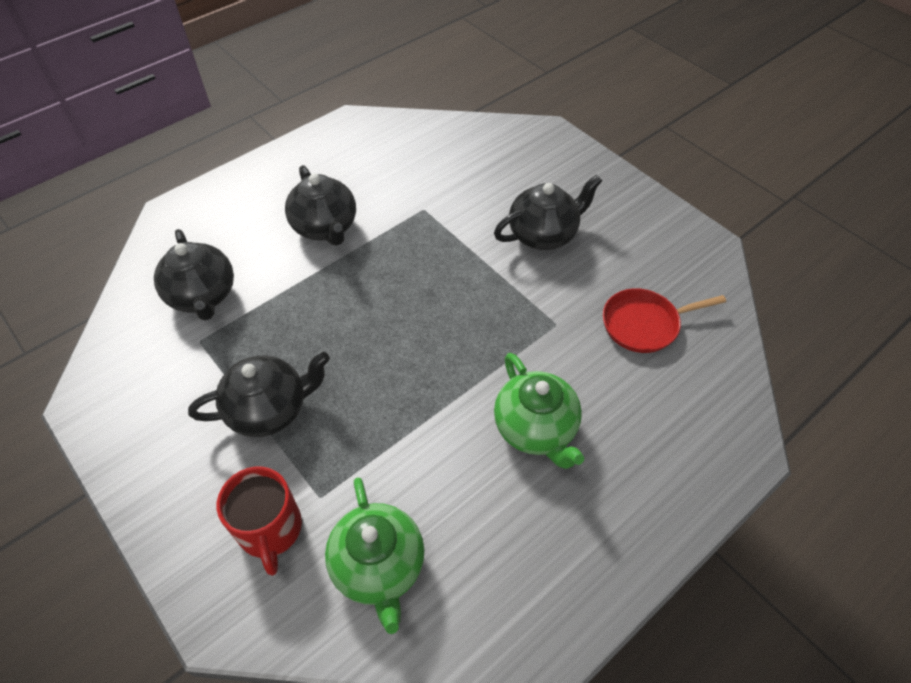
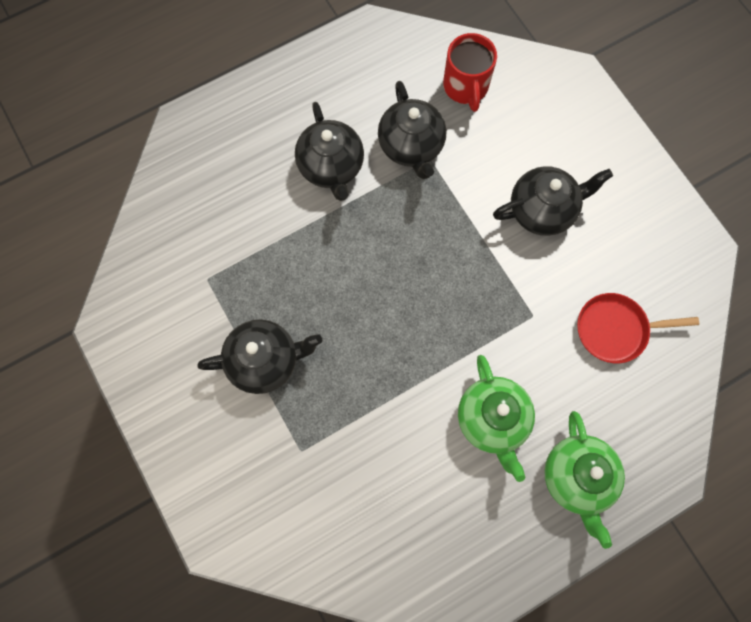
camera: 10 degrees right, 20 degrees up
black teapot [154,229,234,321] -> black teapot moved to [378,81,446,179]
red mug [217,467,302,576] -> red mug moved to [443,33,497,112]
green teapot [325,477,424,634] -> green teapot moved to [544,411,625,549]

